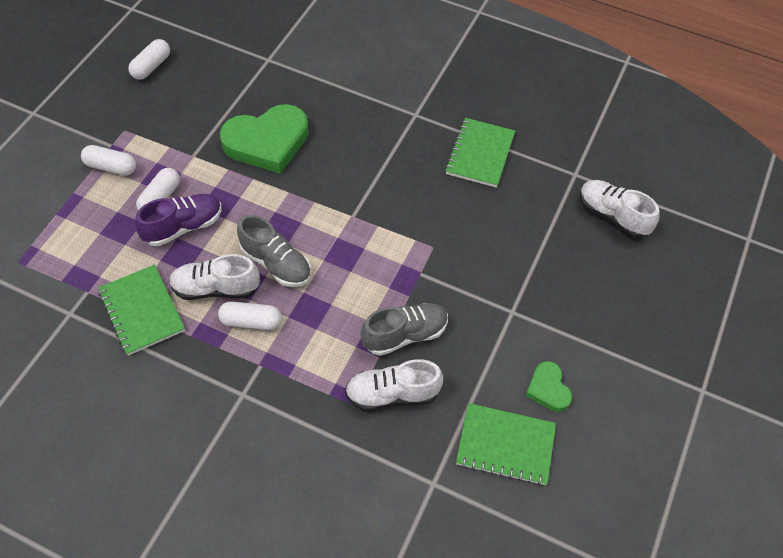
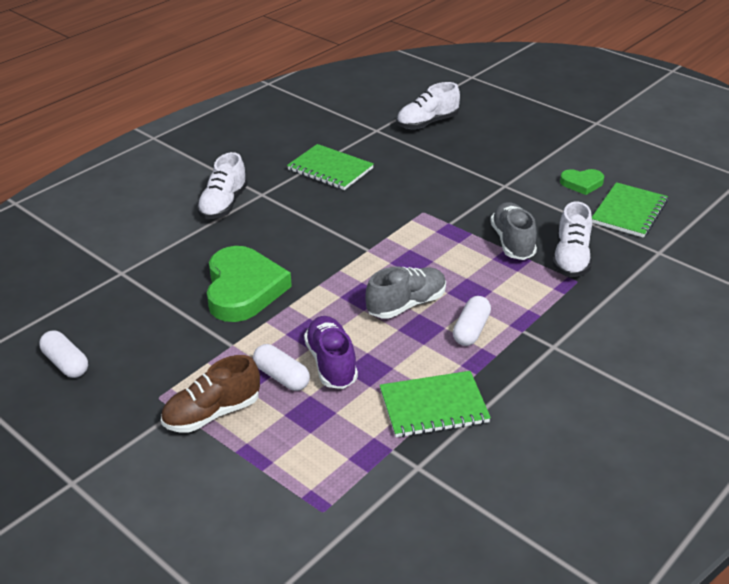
camera: 70 degrees left, 20 degrees down
white capsule [81,145,136,176] -> brown shoe [161,355,260,433]
white shoe [169,254,260,300] -> white shoe moved to [197,152,248,219]

